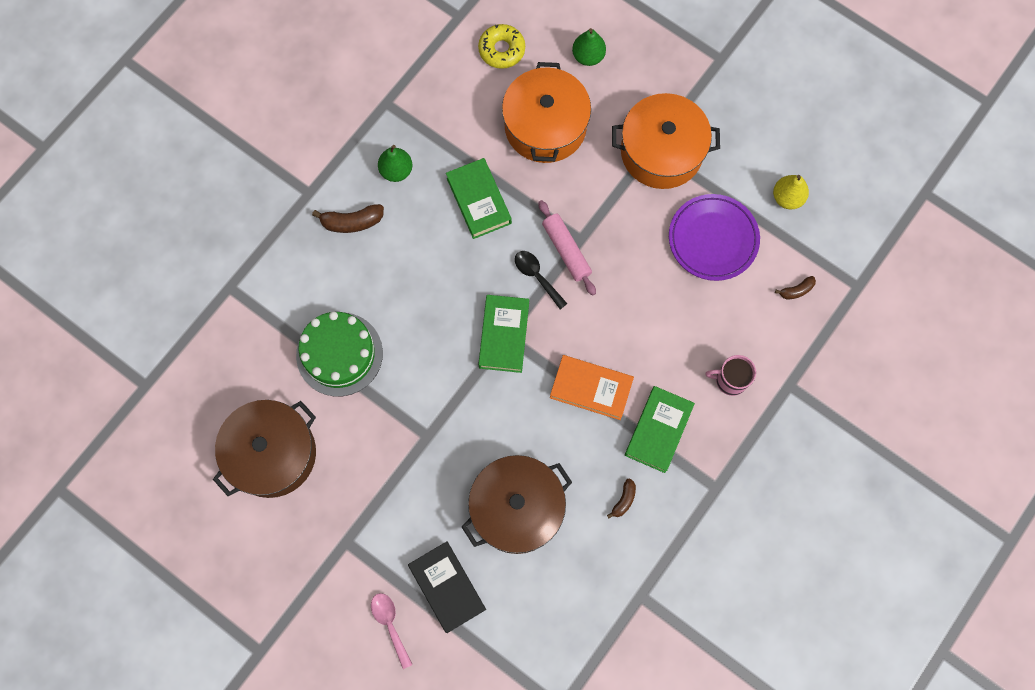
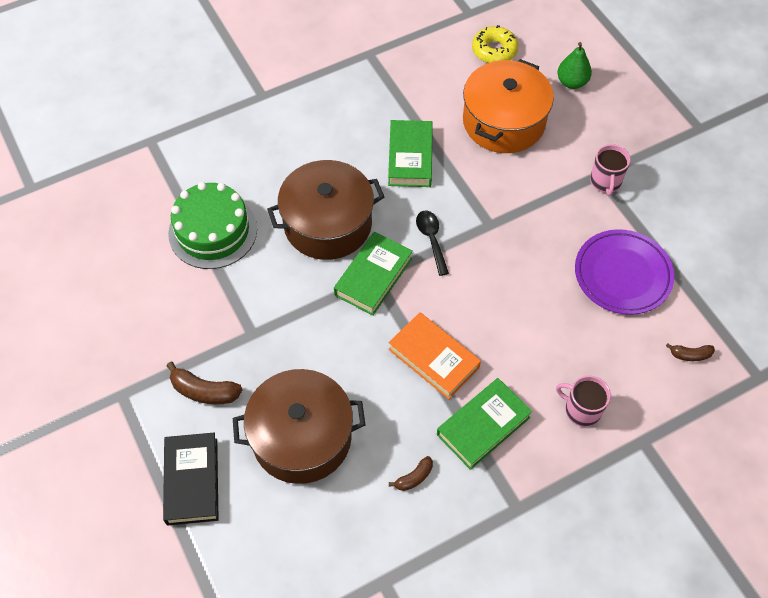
camera: 25 degrees right, 15 degrees down
brown pot [213,400,316,498] -> brown pot moved to [267,160,384,260]
brown banana [312,204,384,233] -> brown banana moved to [166,361,242,405]
pink spoon [371,593,413,669] -> none
green pear [378,145,412,182] -> none
pink rolling pin [538,200,596,296] -> none
orange pot [612,93,720,189] -> pink mug [590,144,631,196]
yellow pear [773,175,809,209] -> none

